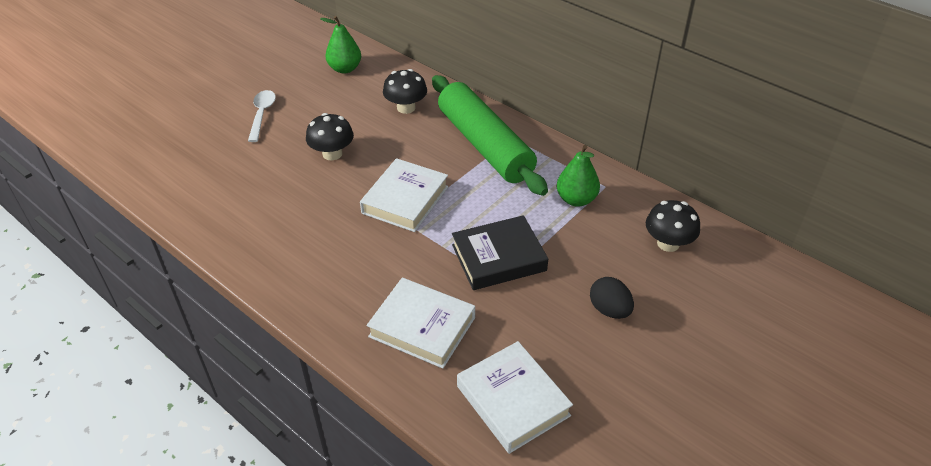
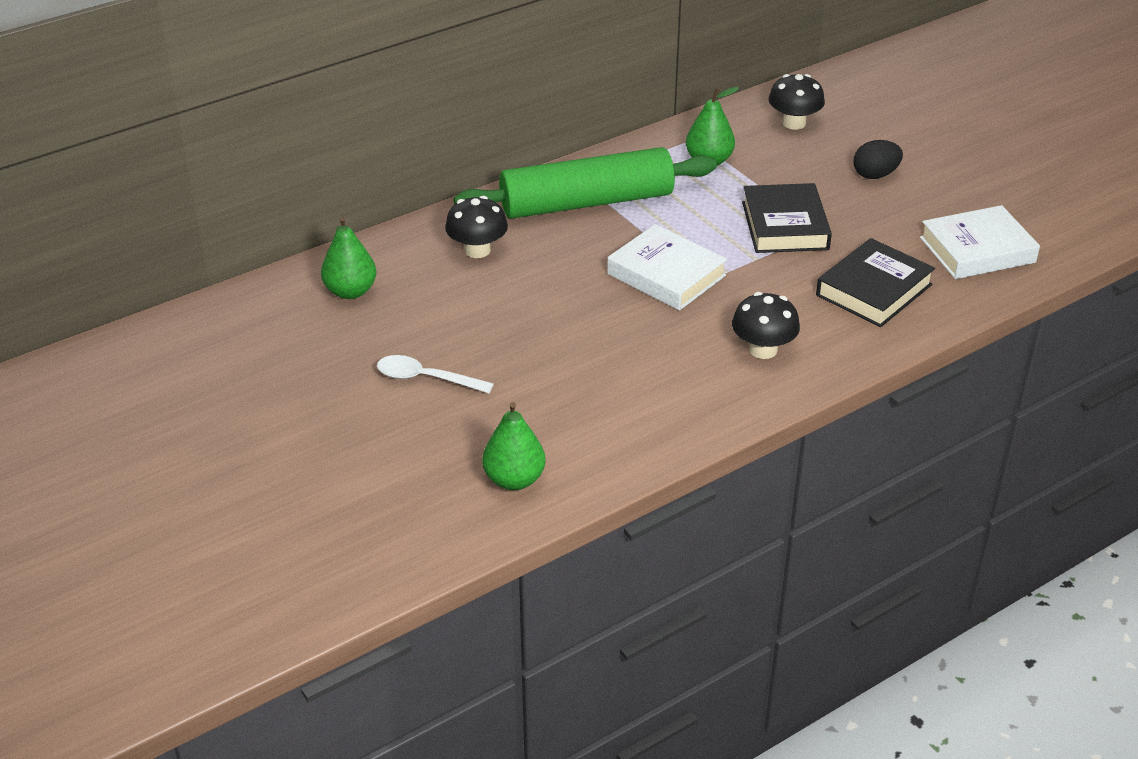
camera: 75 degrees left, 5 degrees down
black mushroom [306,113,354,160] -> black mushroom moved to [732,292,800,359]
white book [366,278,475,369] -> black book [816,238,935,327]
none -> green pear [482,402,546,490]

